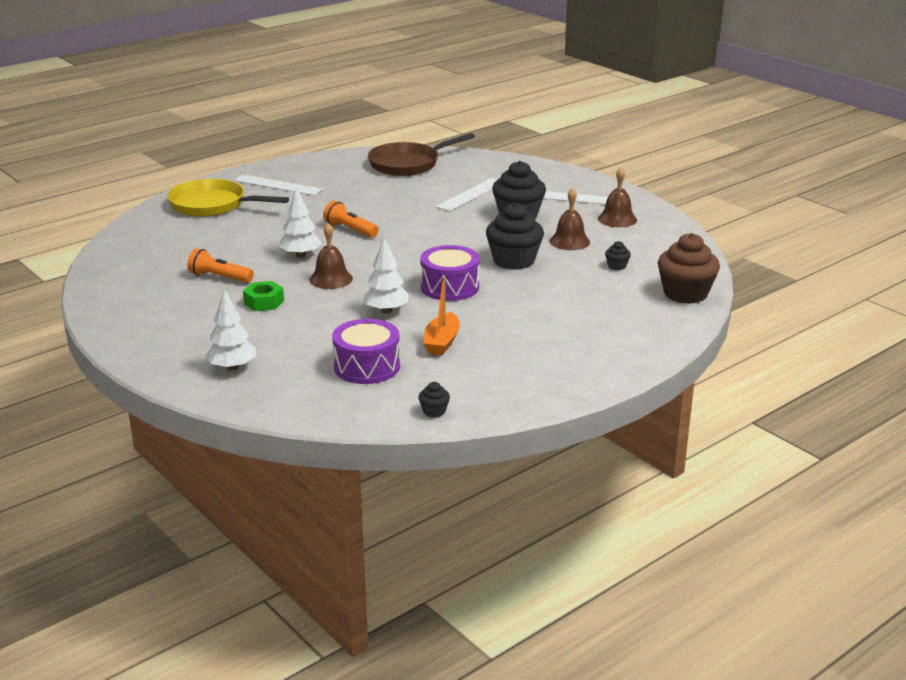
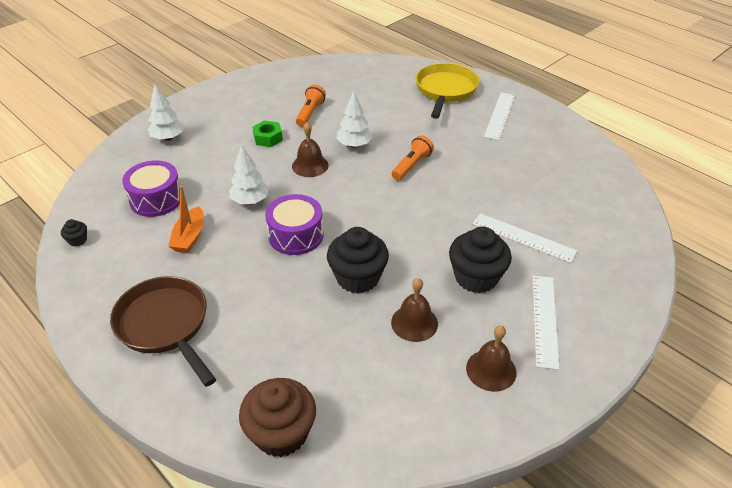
camera: 85 degrees right, 15 degrees up
brown pan [368,133,475,176] -> brown pan moved to [110,276,216,387]
orange boat [423,277,460,355] -> orange boat turned 90 degrees counterclockwise [168,186,204,253]
black cupcake [605,241,631,270] -> none

